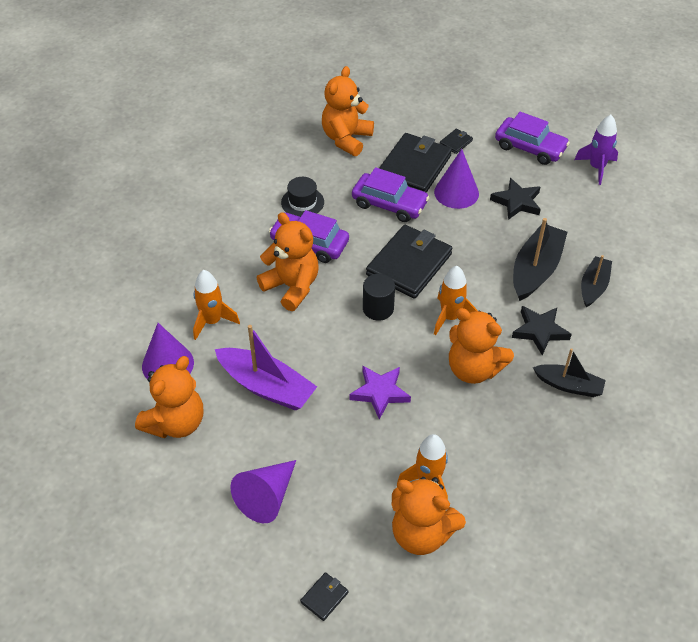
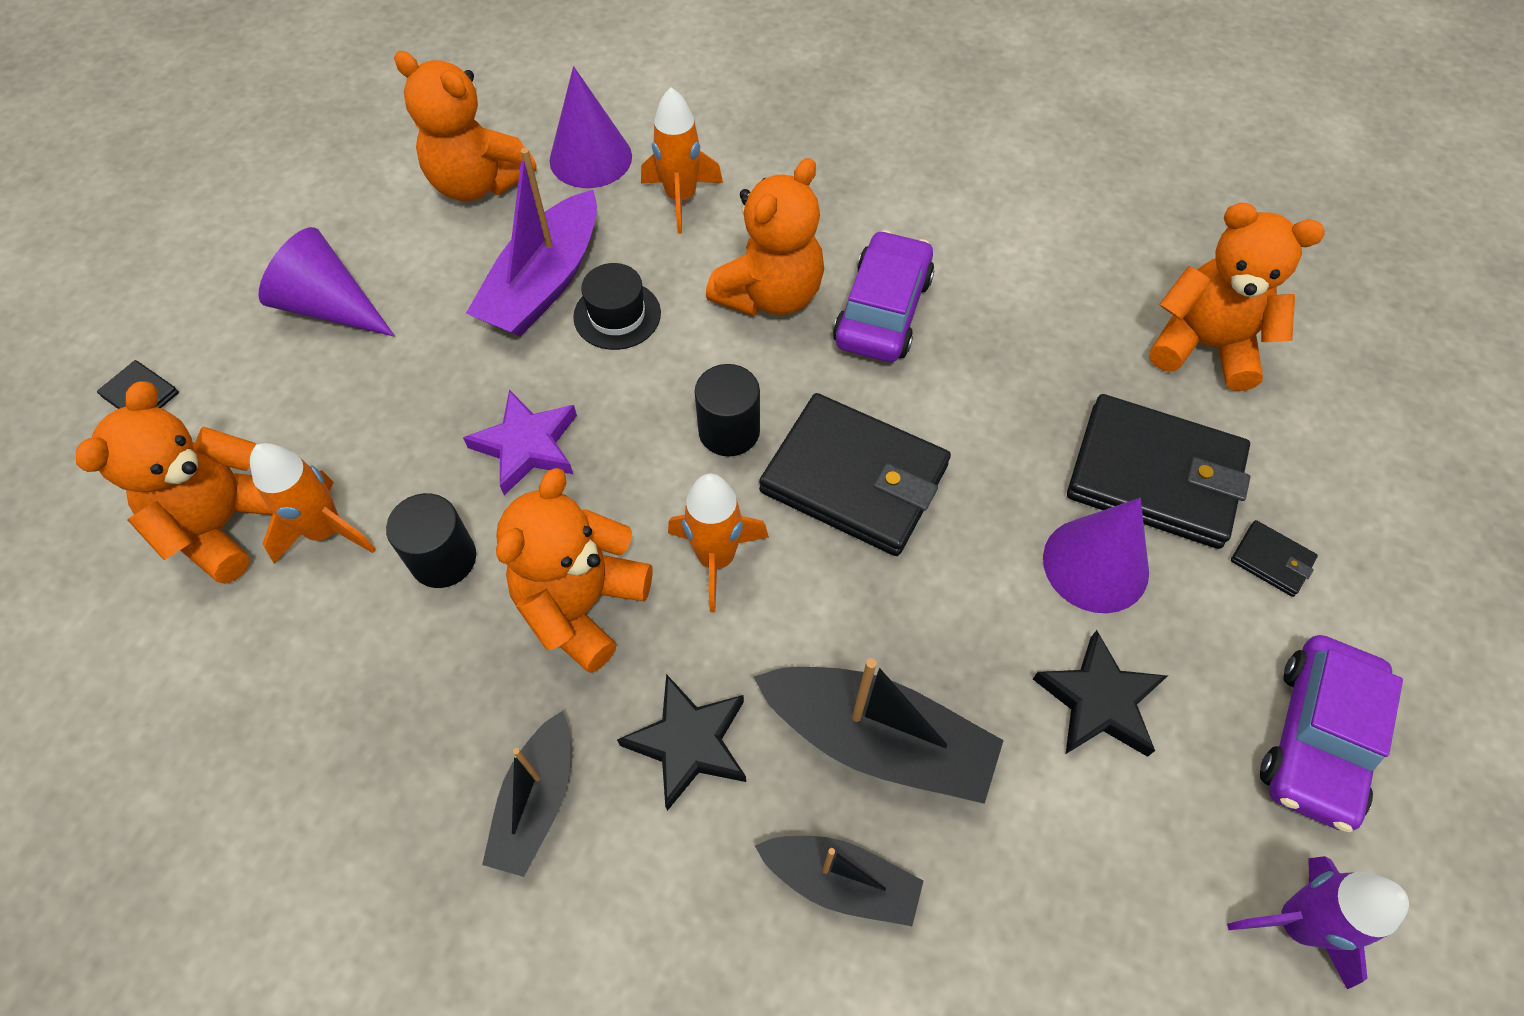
camera: 85 degrees right, 10 degrees up
black hat [281,177,324,217] -> black hat moved to [573,263,661,350]
purple car [352,167,429,222] -> none
none -> black cylinder [386,493,476,588]

